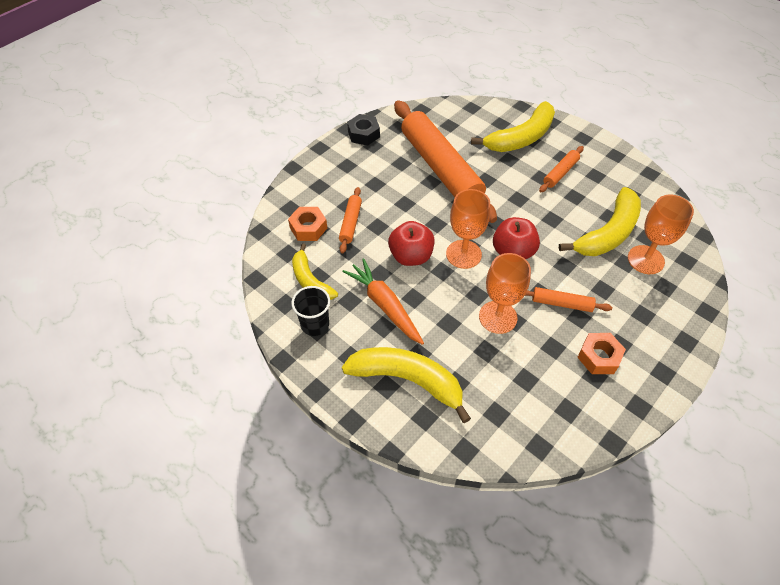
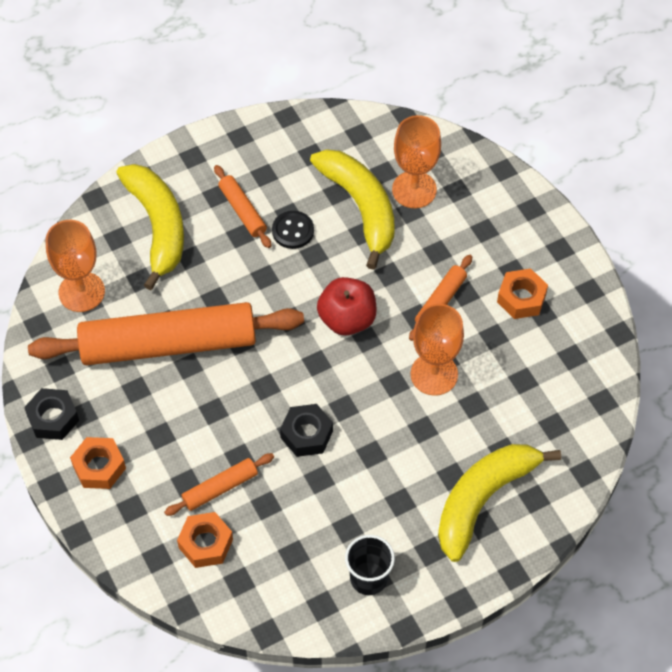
camera: 70 degrees left, 5 degrees up
yellow banana [292,243,338,300] -> none
orange rolling pin [339,187,362,253] -> orange rolling pin turned 60 degrees counterclockwise [164,453,274,516]
orange carrot [343,259,424,345] -> none
red apple [388,221,435,266] -> black nut [280,404,333,457]
orange goblet [446,189,490,269] -> orange goblet moved to [46,220,105,312]
none -> orange nut [70,437,126,489]
none -> black button [272,211,314,249]

